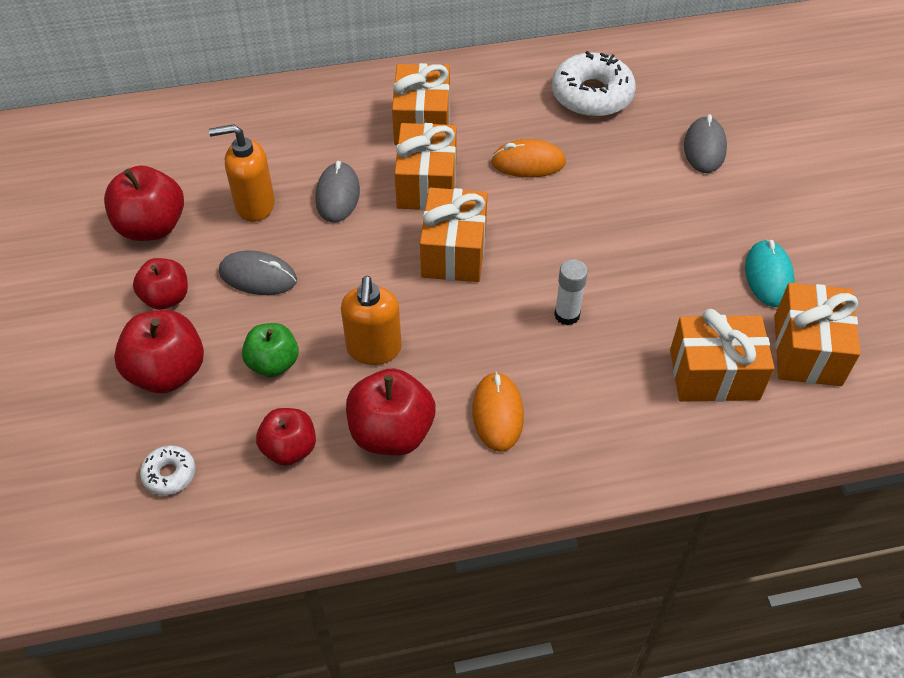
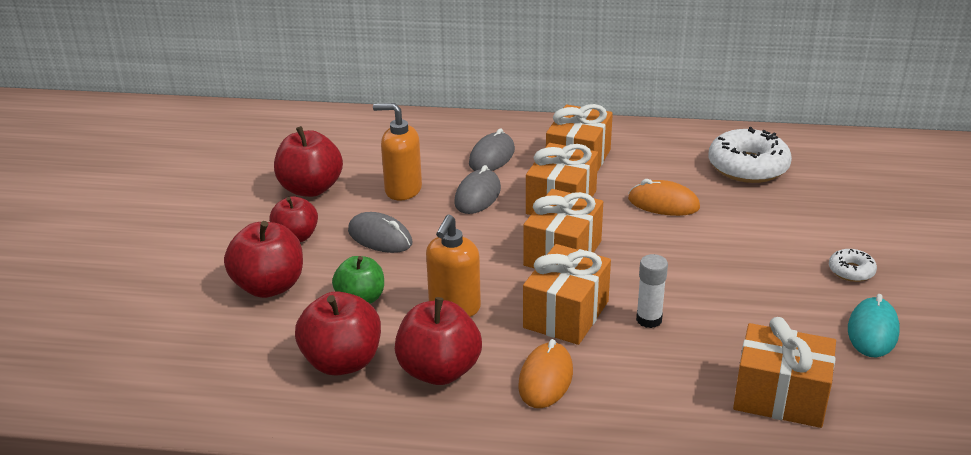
camera: 20 degrees right, 20 degrees down
white donut [140,445,195,495] -> white donut moved to [829,249,877,282]
red apple [256,408,316,466] -> red apple [295,291,381,376], size x1.52
grey mouse [684,114,727,173] -> grey mouse moved to [469,128,515,171]
orange gift [774,283,860,386] -> orange gift moved to [523,244,611,345]

